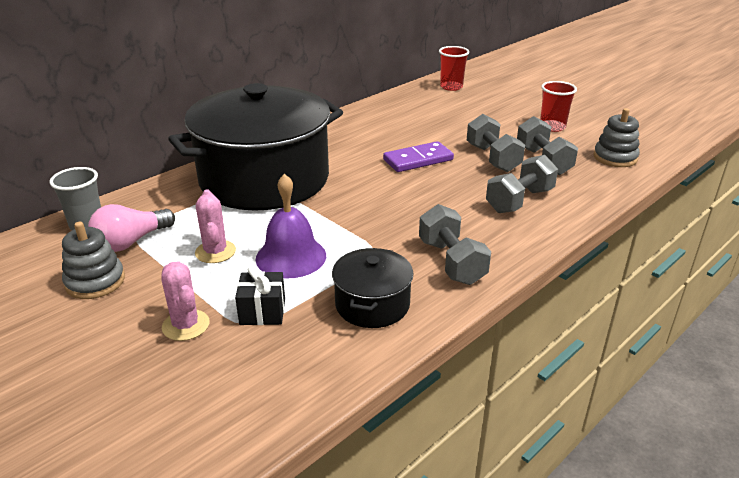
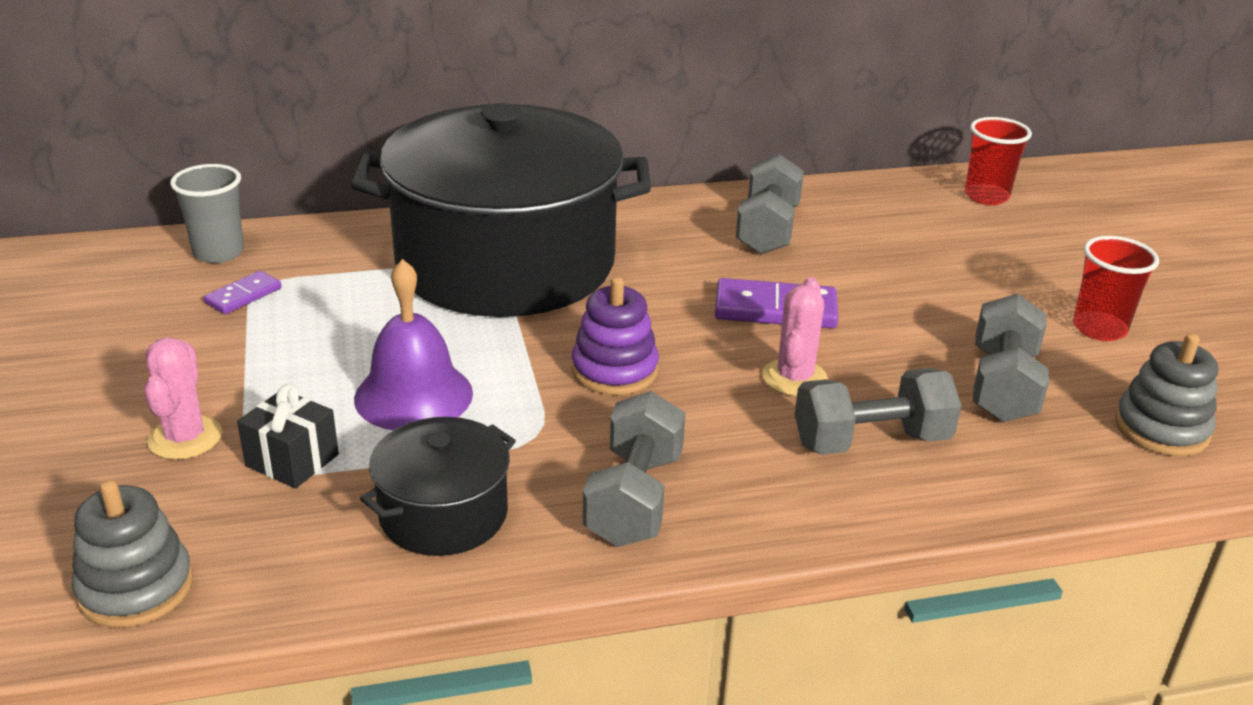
camera: 30 degrees right, 0 degrees up
grey stacking toy [62,222,125,299] -> grey stacking toy moved to [71,480,193,628]
pink light bulb [88,204,175,252] -> purple domino [204,271,282,314]
pink cactus [195,189,236,263] -> pink cactus moved to [762,277,828,396]
grey dumbbell [467,114,525,172] -> grey dumbbell moved to [736,154,804,254]
none -> purple stacking toy [571,277,659,395]

